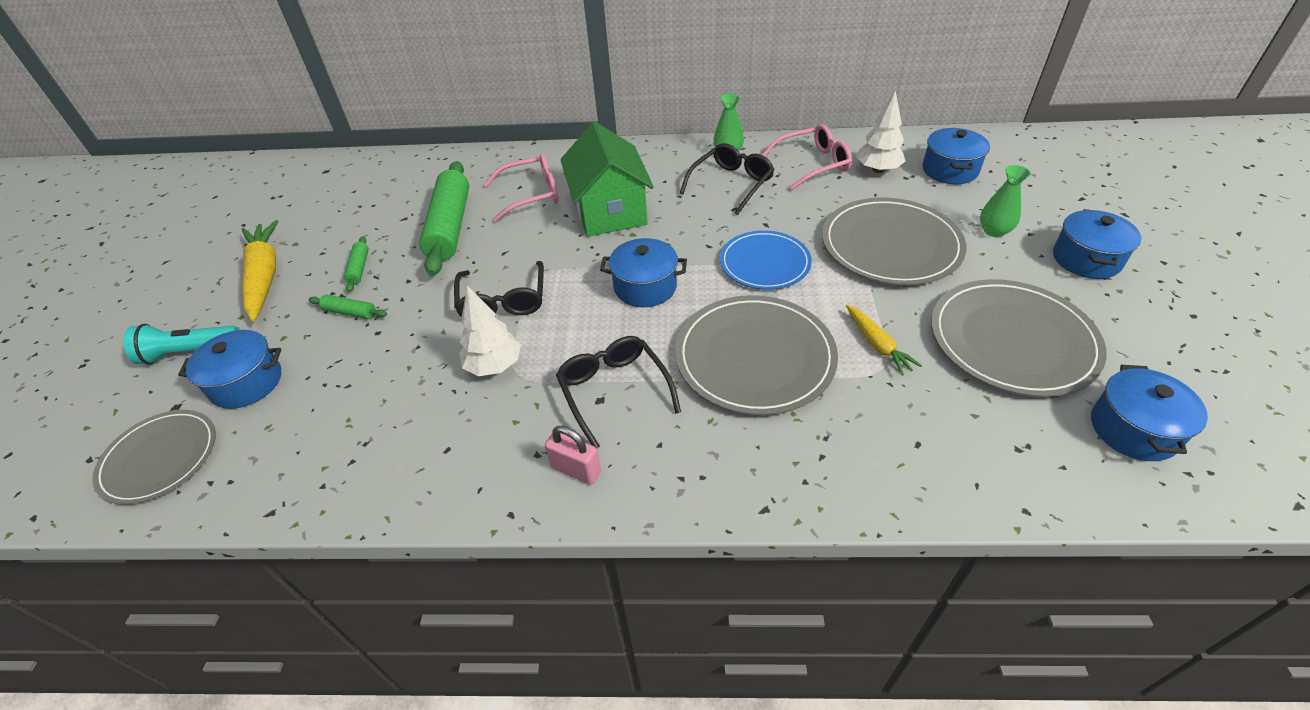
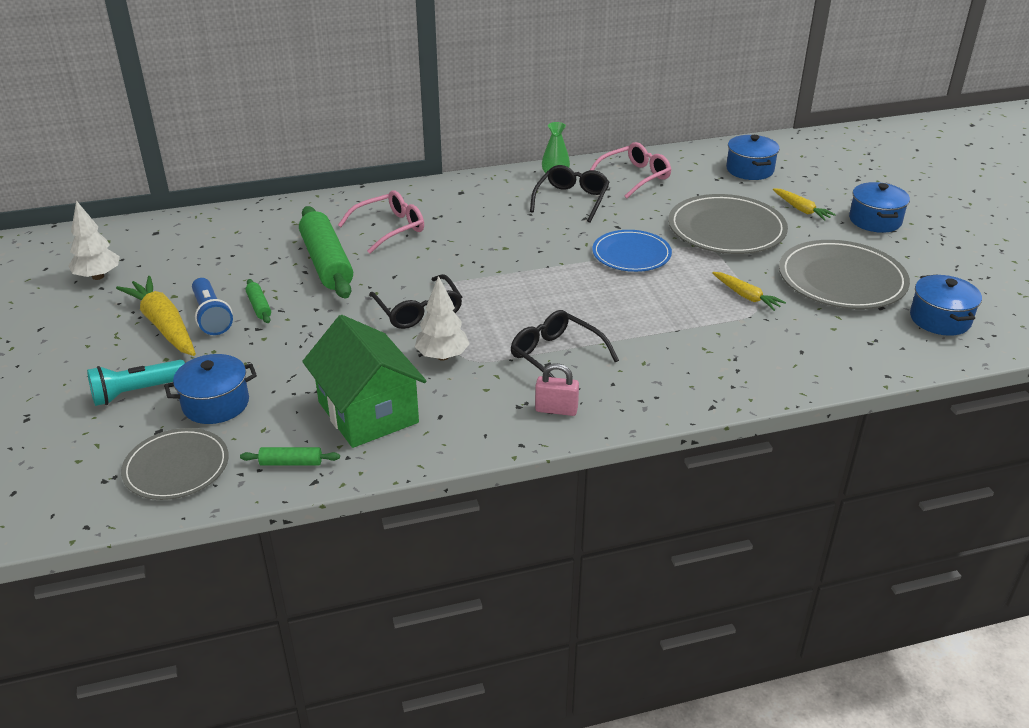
camera: 20 degrees left, 10 degrees down
green rolling pin [309,294,387,319] -> green rolling pin moved to [240,447,340,466]
green house [560,122,654,237] -> green house moved to [302,315,427,448]
blue pot [600,238,687,307] -> none
grey plate [675,295,838,415] -> none
white tree [856,91,905,173] -> white tree moved to [68,200,120,280]
green vase [980,165,1031,237] -> yellow carrot [773,188,836,221]
none -> blue flashlight [192,278,233,335]

